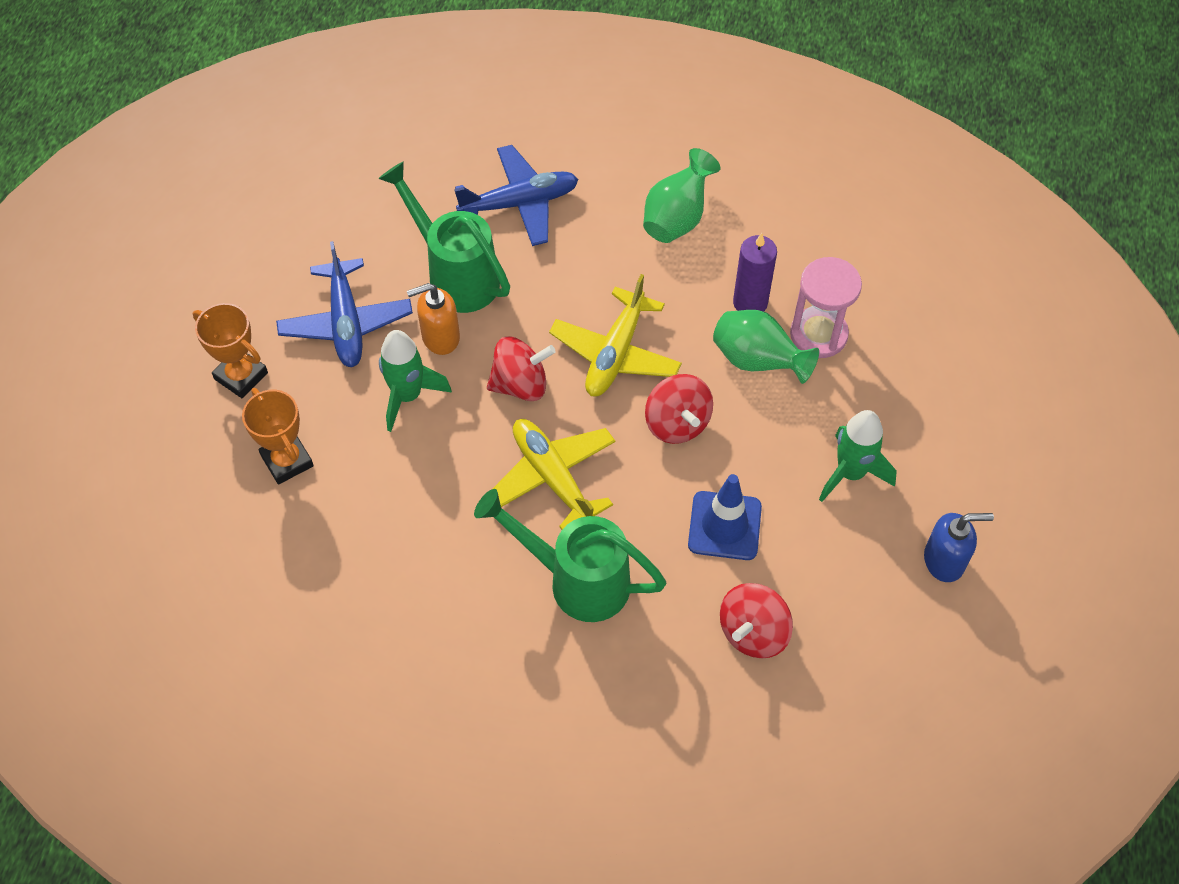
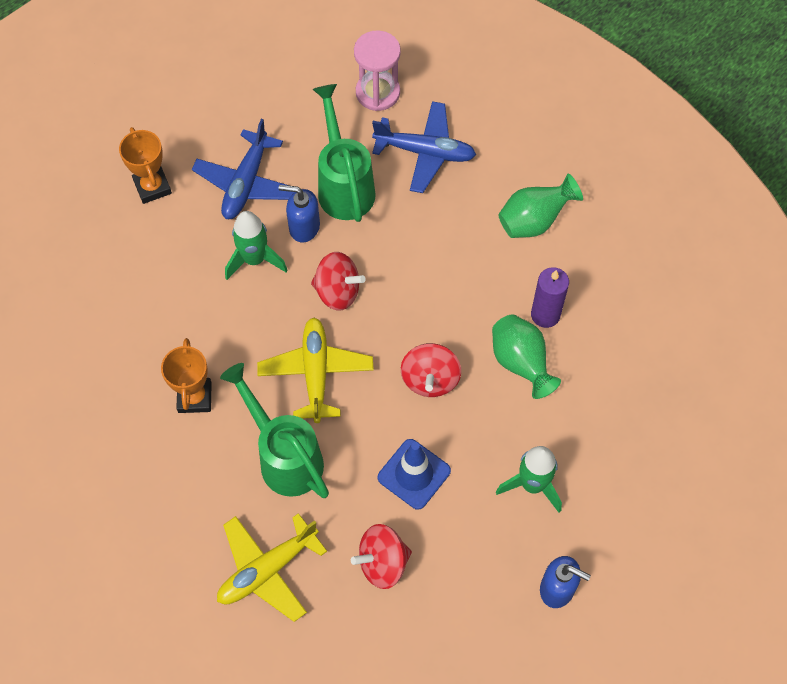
camera: 30 degrees right, 5 degrees up
orange trophy [242,388,314,484] -> orange trophy moved to [161,338,212,413]
orange soap dispenser [407,283,460,355] -> blue soap dispenser [279,185,320,243]
yellow plane [549,274,682,397] -> yellow plane moved to [217,513,327,622]
pink hourglass [790,257,862,358] -> pink hourglass moved to [354,30,401,111]

